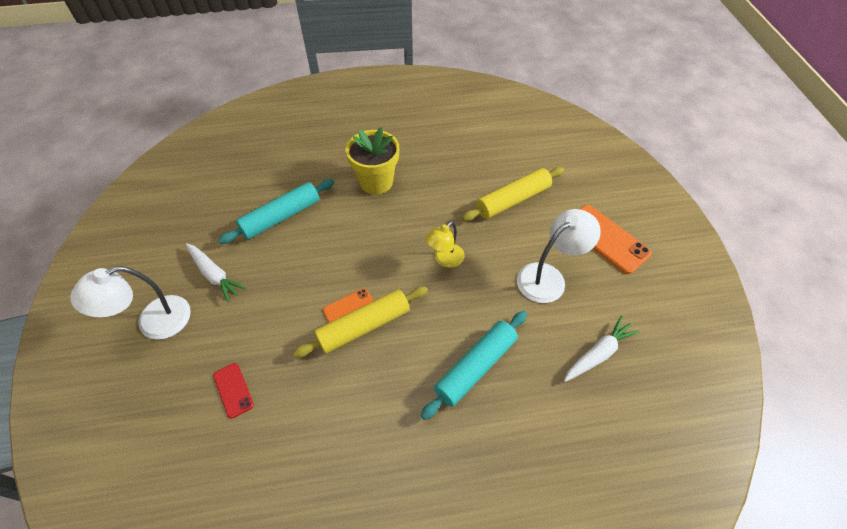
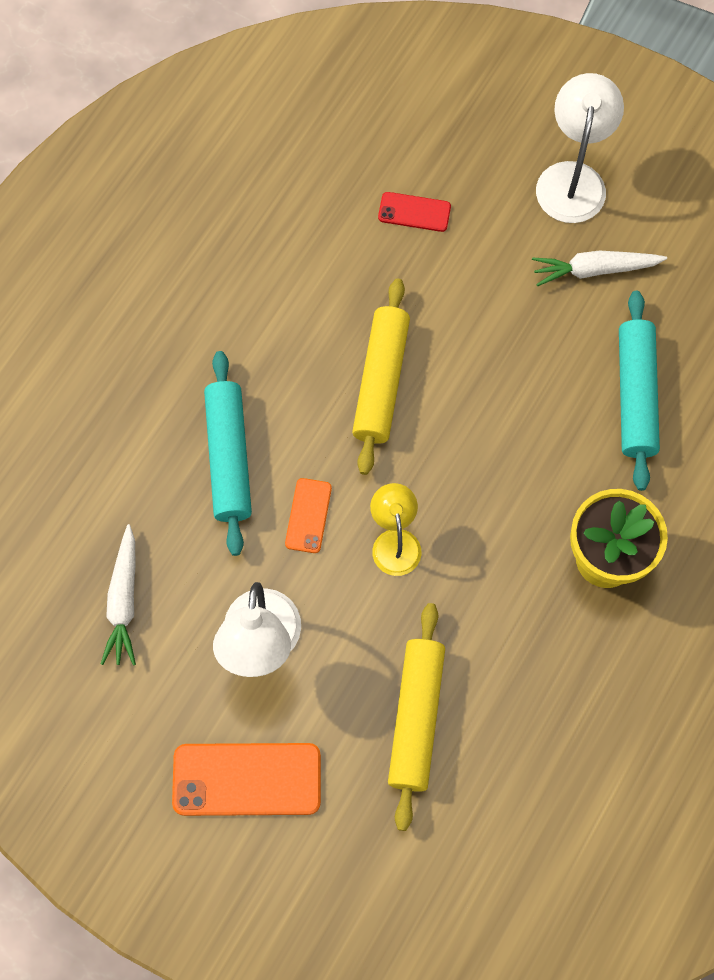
camera: 130 degrees right, 15 degrees up
orange phone [323,288,374,323] -> orange phone moved to [285,478,332,553]

